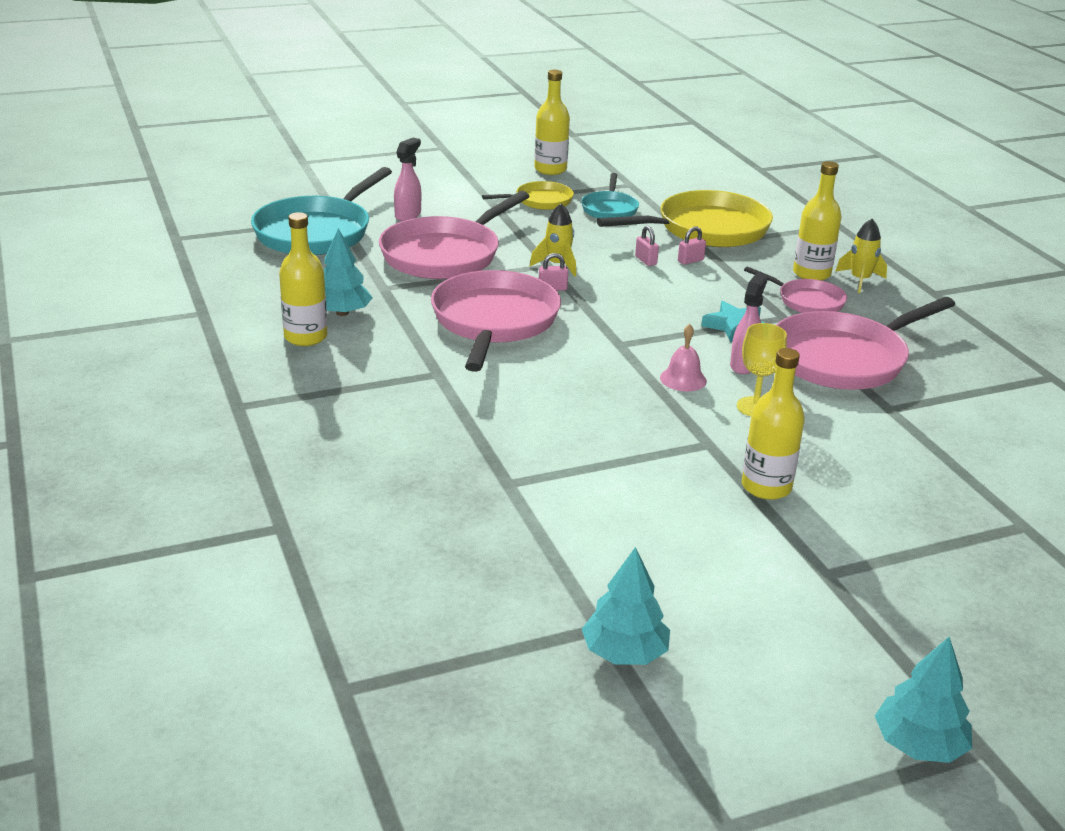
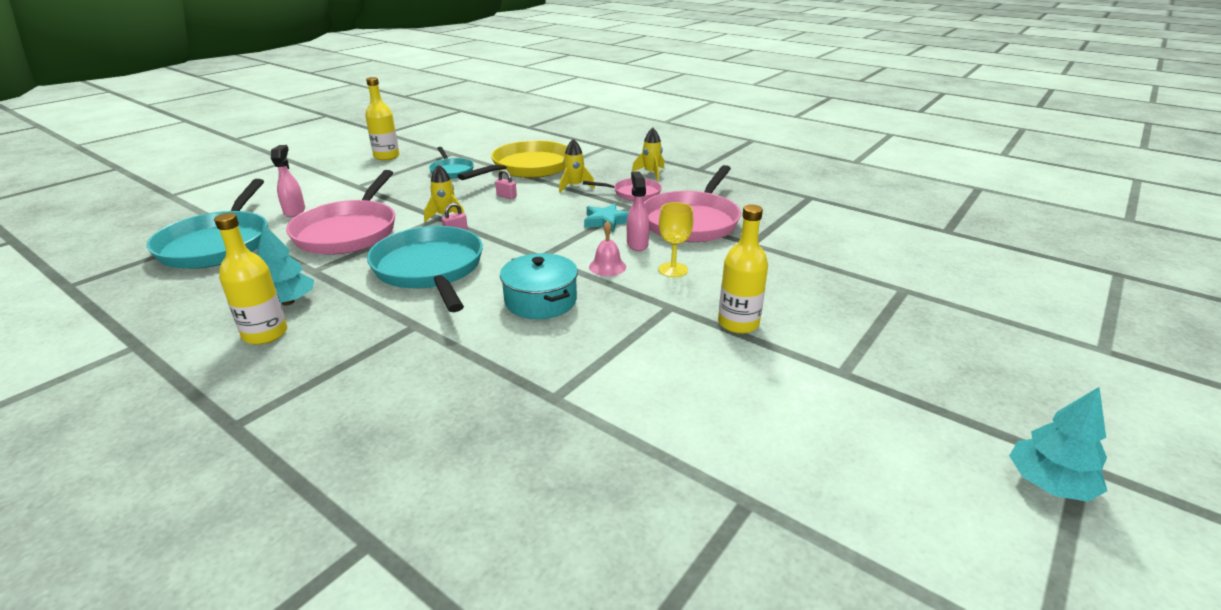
camera: 30 degrees left, 0 degrees up
pink pan [431,270,561,372] -> turquoise pan [367,226,483,312]
yellow pan [482,181,574,210] -> none
turquoise tree [582,547,670,665] -> none
pink padlock [678,226,706,265] -> none
yellow bottle [793,161,842,281] -> none
none -> turquoise pot [500,253,578,319]
none -> yellow rocket [559,139,595,193]

